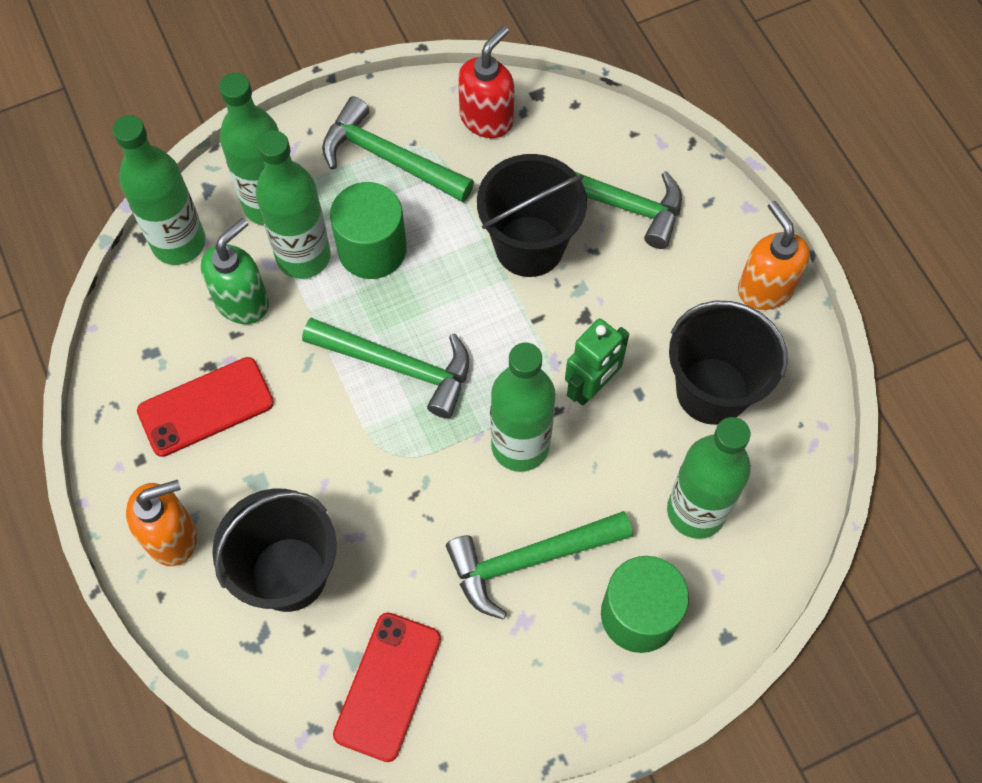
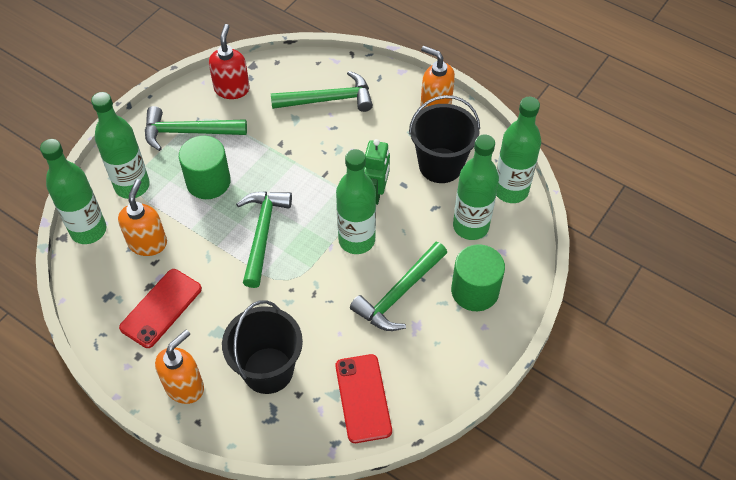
camera: 30 degrees left, 10 degrees down
green soap dispenser [201,218,269,324] -> orange soap dispenser [118,179,167,256]
green bottle [256,130,331,279] -> green bottle moved to [496,97,541,203]
green hammer [302,318,469,419] -> green hammer turned 75 degrees counterclockwise [236,191,292,288]
black bucket [477,154,587,277] -> none

